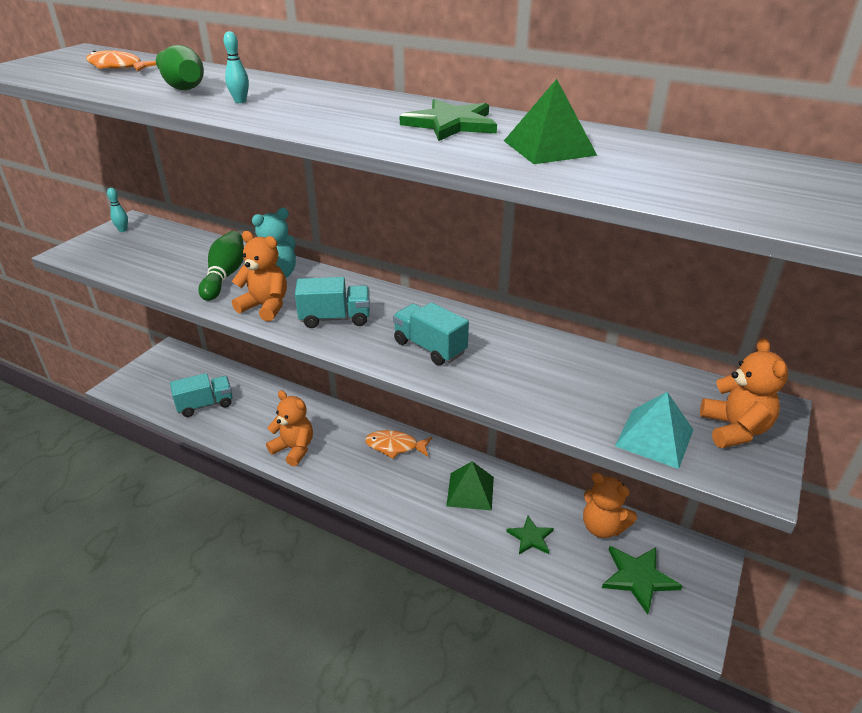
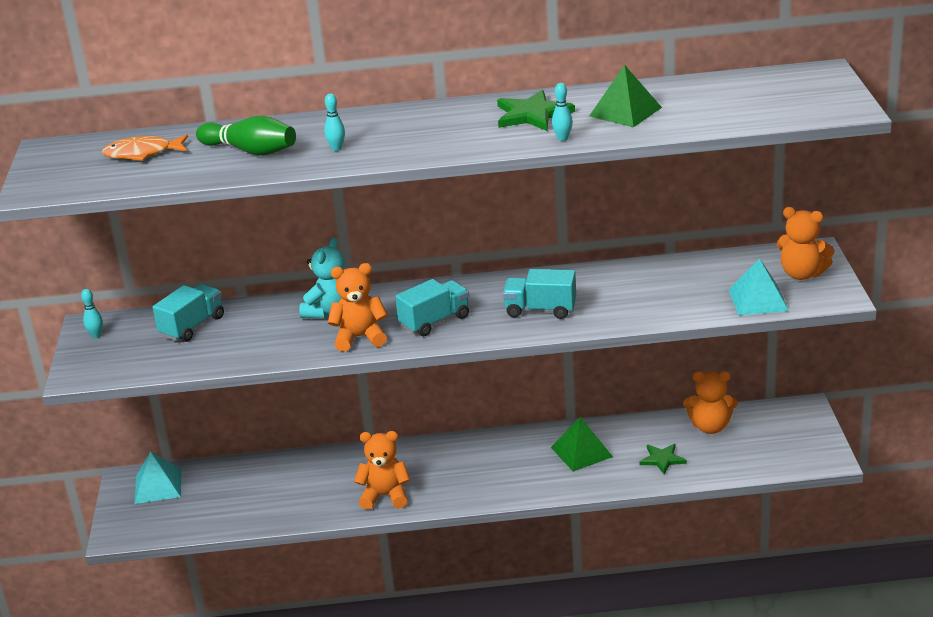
camera: 30 degrees left, 5 degrees down
turquoise truck [170,373,232,417] -> turquoise truck moved to [152,284,224,342]
green bowling pin [198,231,244,301] -> none
orange fish [365,430,432,459] -> none
green star [602,546,682,615] -> none
orange teddy bear [700,338,788,448] -> orange teddy bear turned 150 degrees clockwise [776,207,835,280]
none -> turquoise pyramid [134,451,182,504]
none -> turquoise bowling pin [552,83,573,141]

